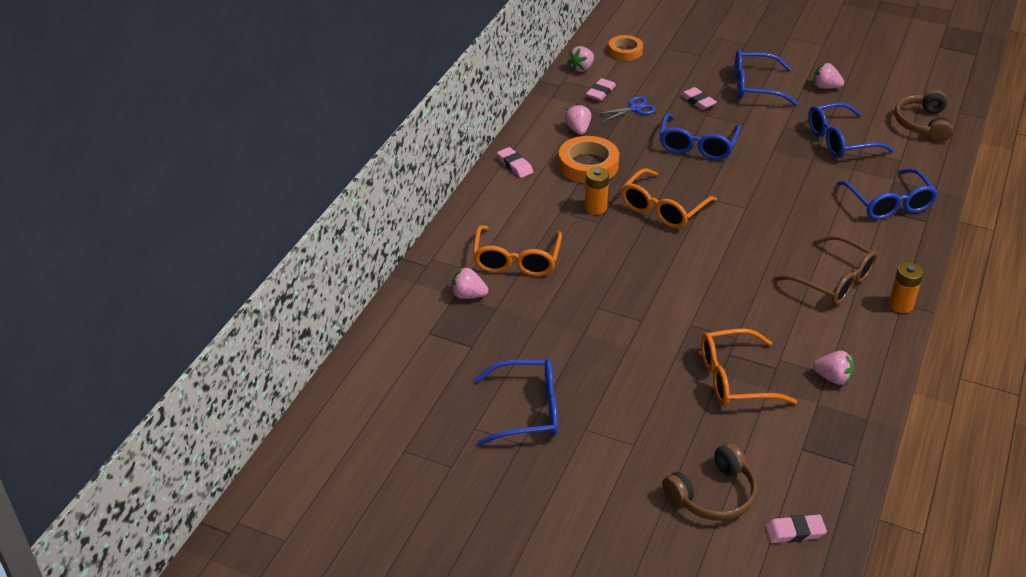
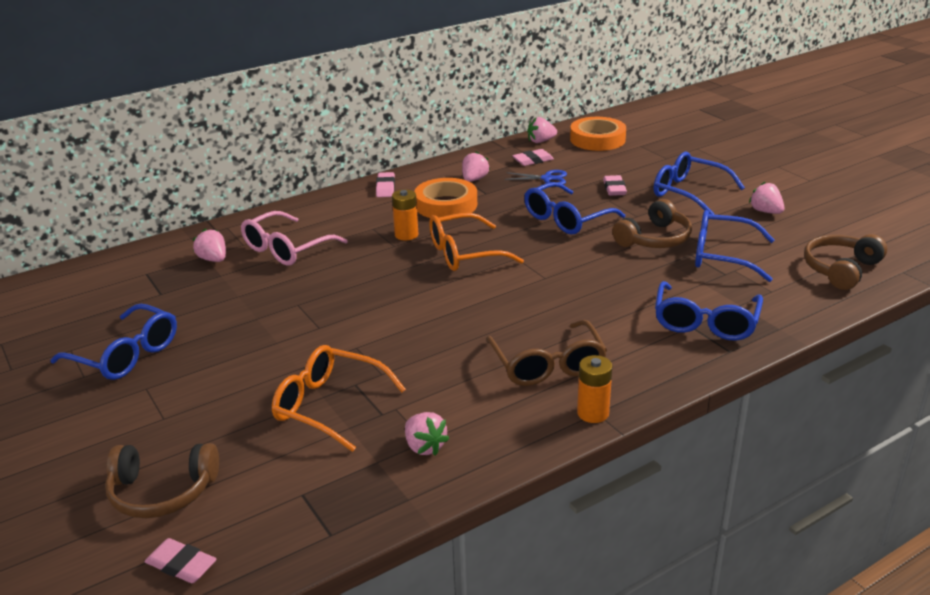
camera: 35 degrees right, 10 degrees down
orange glasses [473,225,562,276] -> pink glasses [241,211,348,266]
orange tape [608,35,643,61] -> orange tape [570,117,626,151], size x1.55
none -> brown headphones [612,199,692,248]

